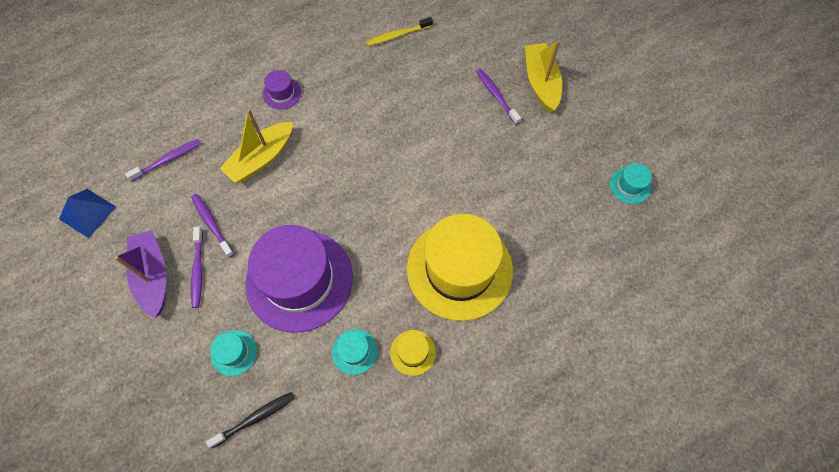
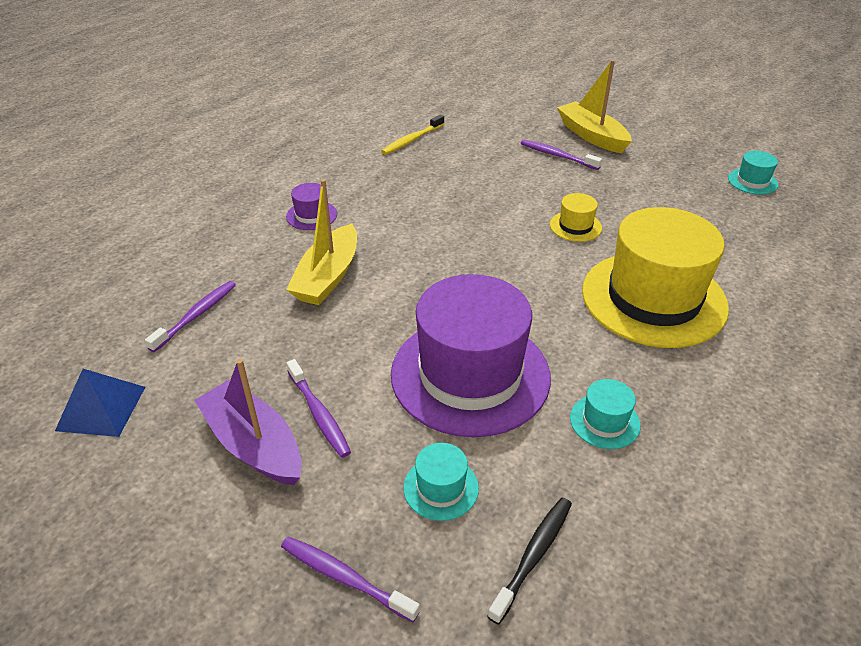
camera: 25 degrees left, 25 degrees down
purple toothbrush [191,194,234,258] -> purple toothbrush moved to [281,537,420,622]
yellow hat [390,330,436,376] -> yellow hat moved to [550,193,602,242]

